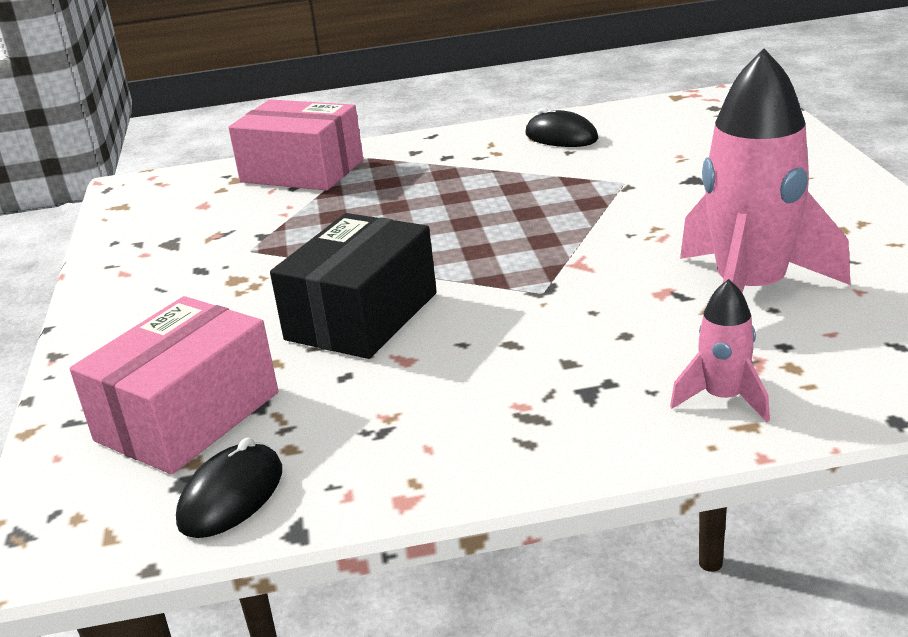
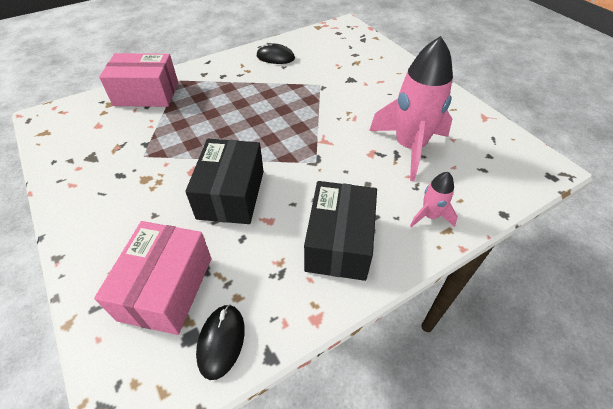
camera: 25 degrees left, 20 degrees up
none -> black box [304,181,377,281]

